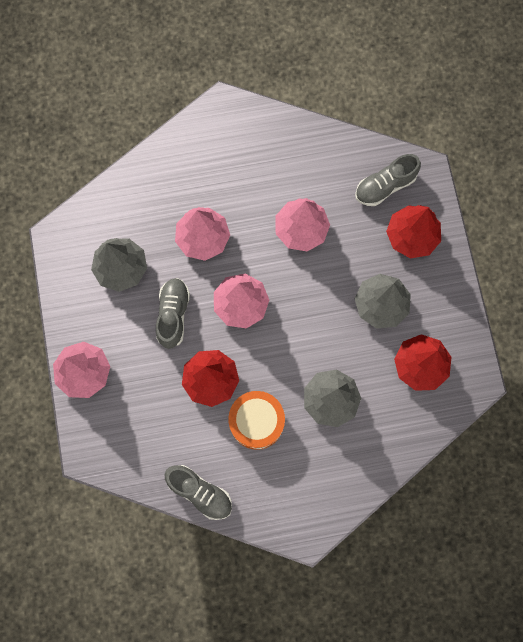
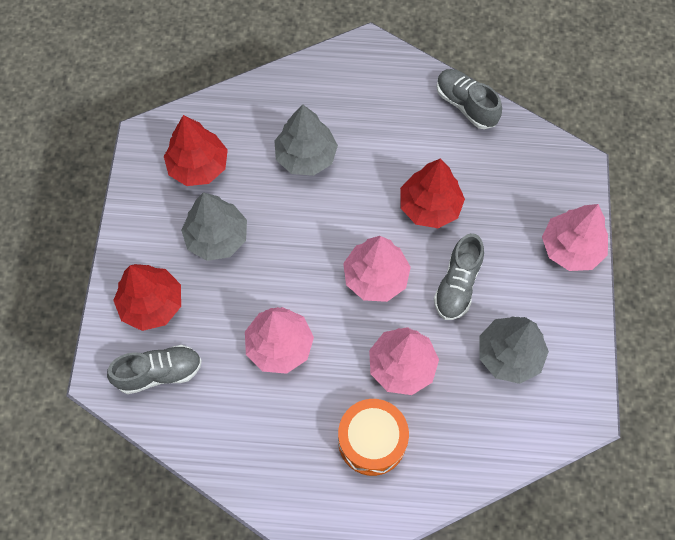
camera: 165 degrees left, 10 degrees down
orange drum [228,391,285,450] -> orange drum moved to [338,399,409,476]

